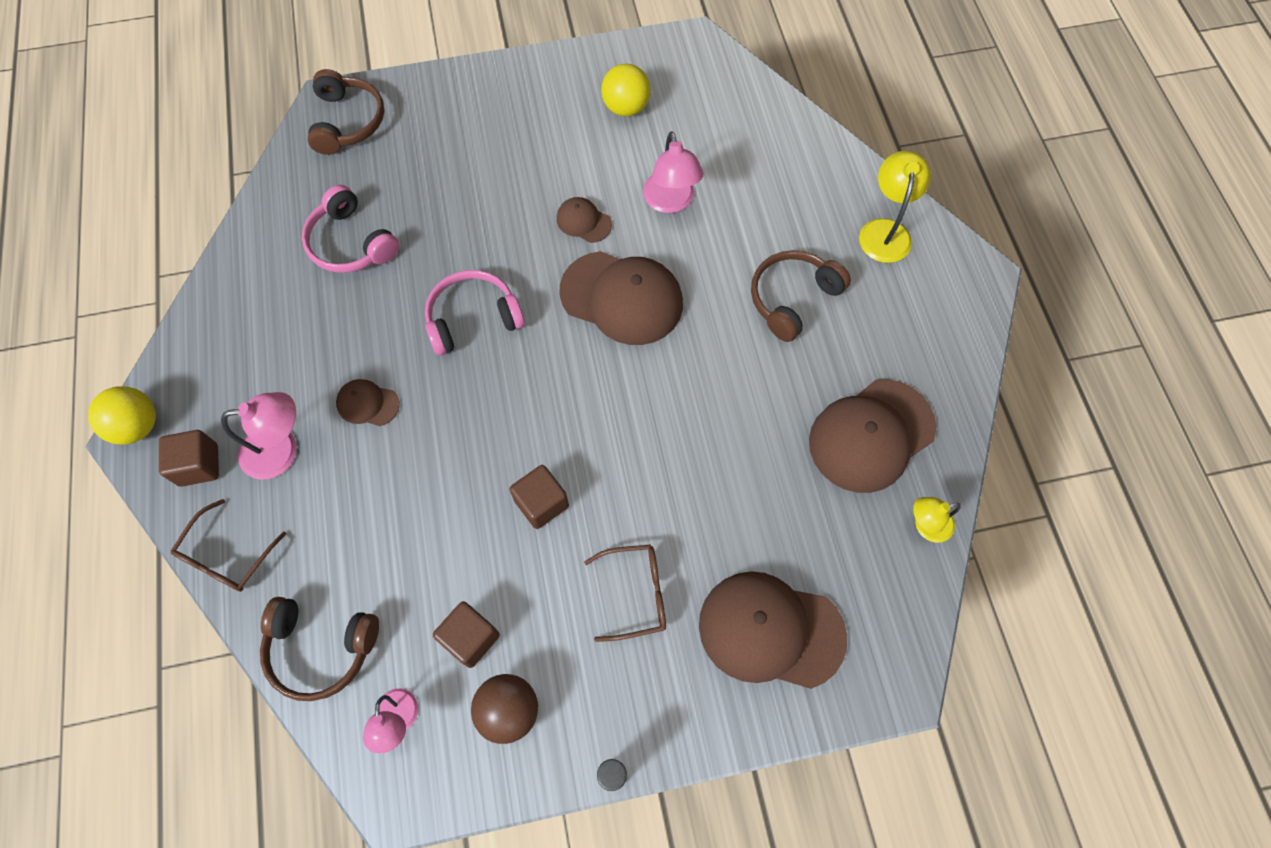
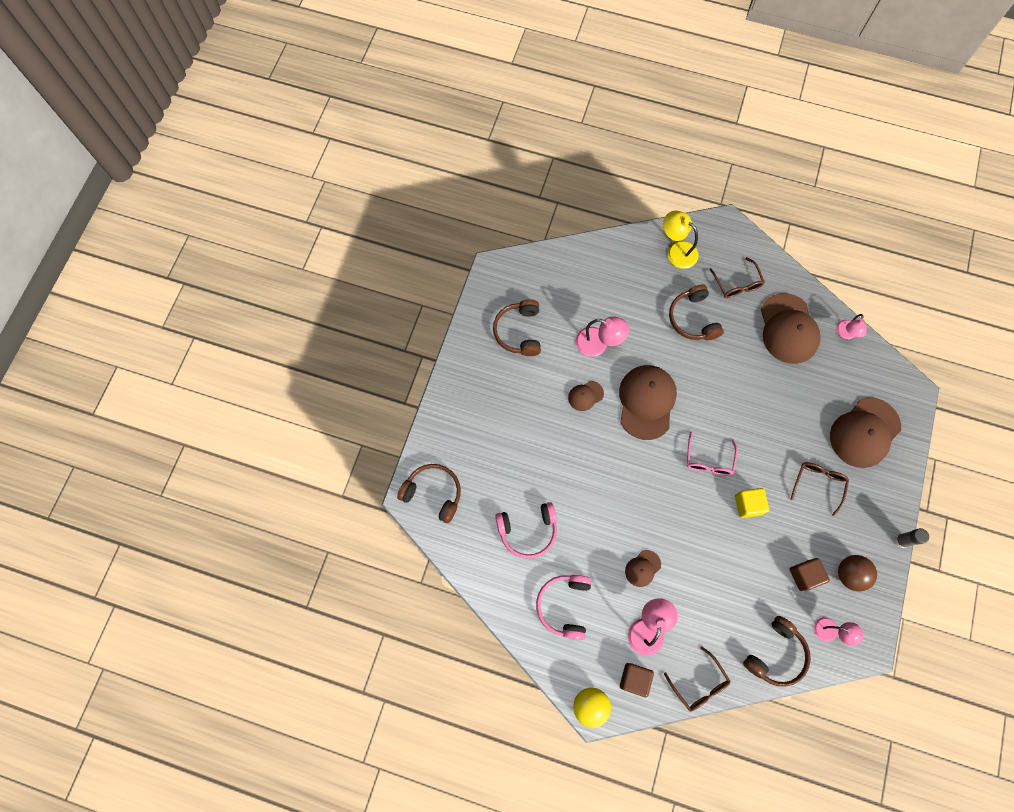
camera: 60 degrees left, 5 degrees up
pink headphones [425,270,525,356] -> pink headphones moved to [536,575,592,640]
brown cube [509,465,569,529] -> yellow cube [735,488,769,518]
brown cap [559,251,683,345] -> brown cap turned 45 degrees counterclockwise [619,365,677,440]
yellow ball [601,64,651,117] -> brown headphones [493,299,541,356]
yellow lamp [913,497,961,543] -> pink lamp [836,314,867,339]
none -> pink glasses [687,432,738,475]
none -> brown glasses [709,257,765,298]

